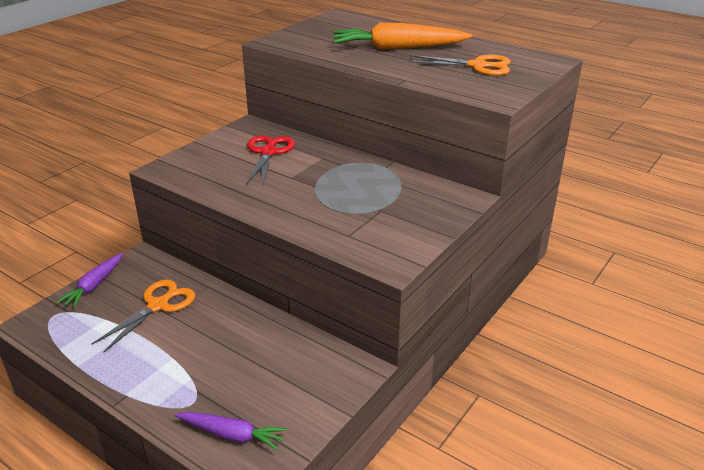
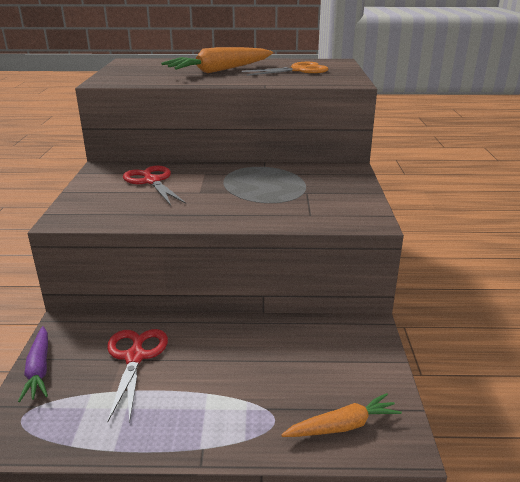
camera: 35 degrees left, 5 degrees down
orange scissors [91,280,195,353] -> red scissors [107,329,168,423]
purple carrot [175,412,287,450] -> orange carrot [281,393,402,437]

